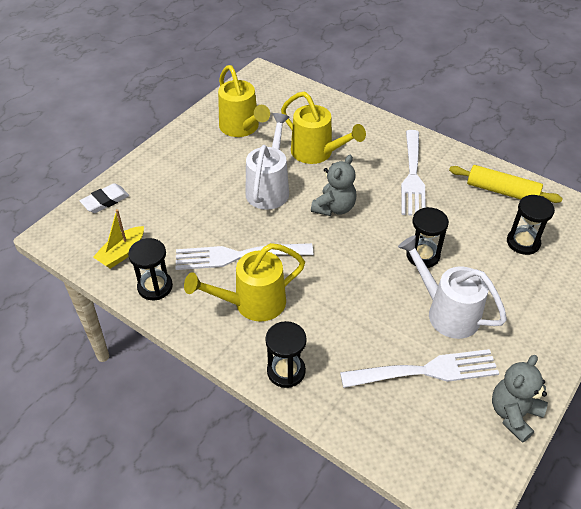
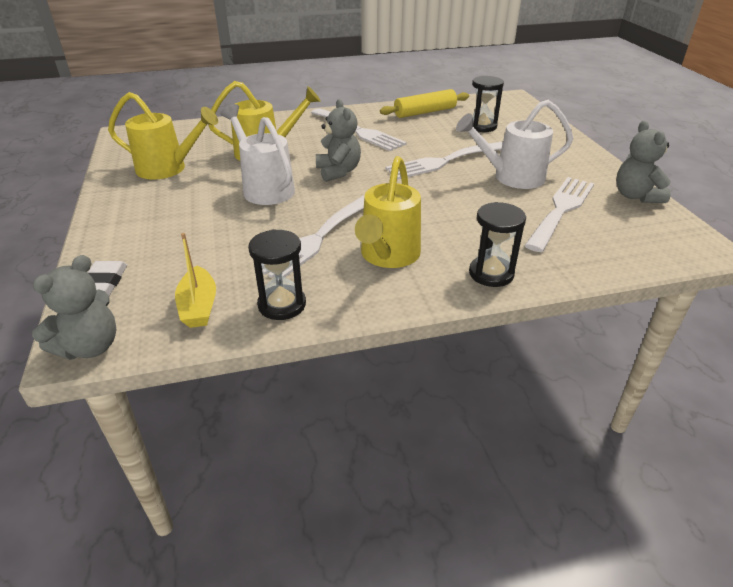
camera: 50 degrees left, 10 degrees down
black hourglass [406,207,449,268] -> white fork [385,142,503,179]
none -> grey teddy bear [32,255,117,360]

